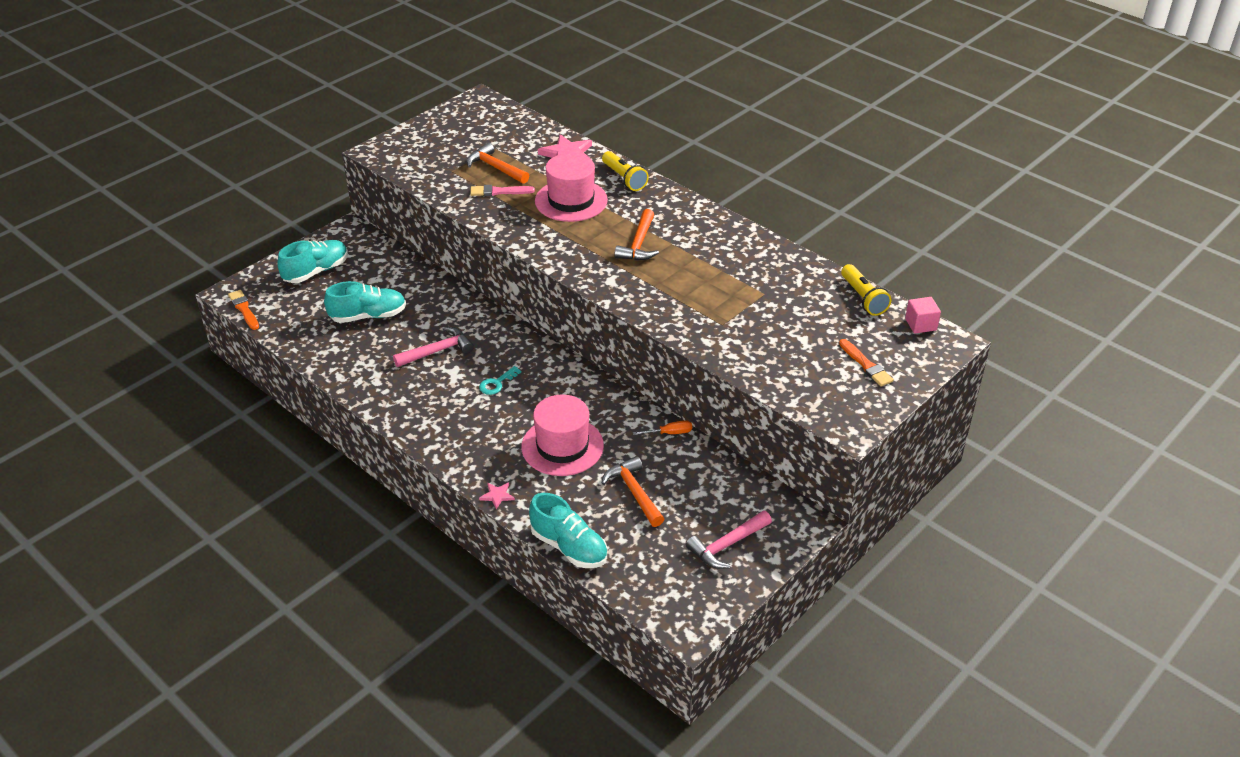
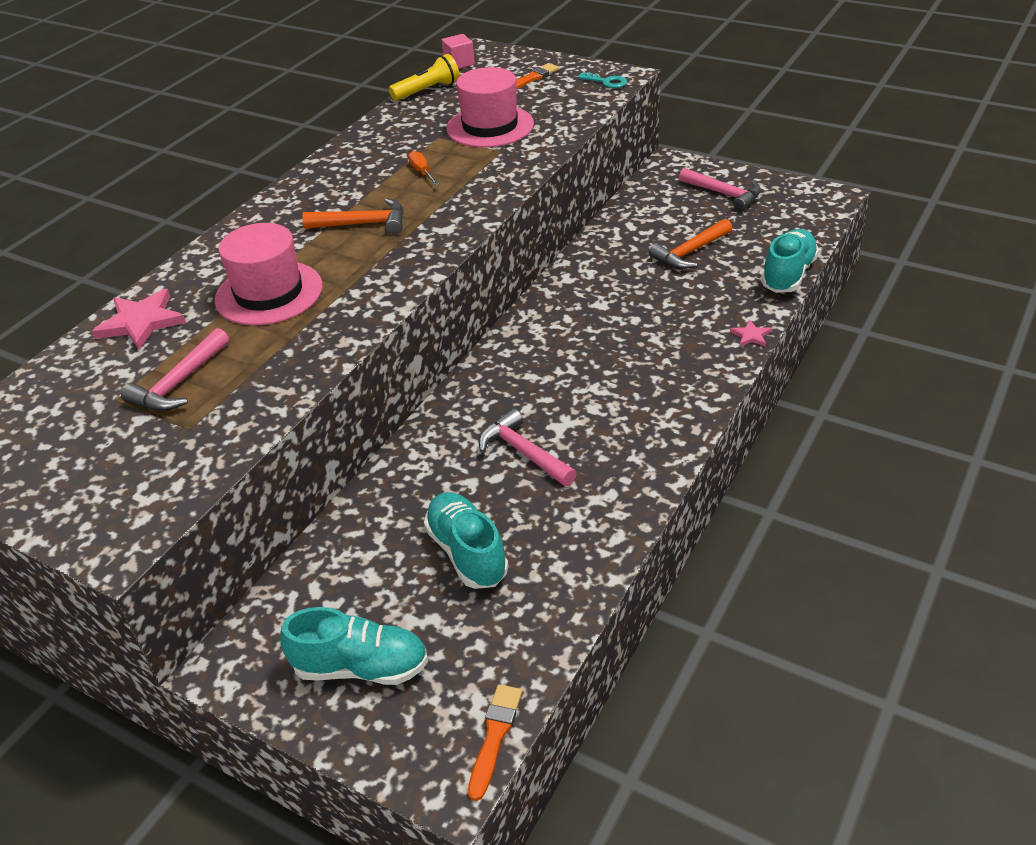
camera: 100 degrees left, 0 degrees up
orange brush [228,290,259,330] -> orange brush turned 150 degrees clockwise [468,684,522,801]
turquoise shoe [277,240,348,283] -> turquoise shoe turned 150 degrees clockwise [280,607,428,685]
orange hammer [467,143,529,184] -> pink hammer [121,328,229,411]
pink brush [470,185,535,196] -> none
turquoise key [479,366,521,395] -> turquoise key moved to [578,72,627,88]
pink hat [521,395,604,476] -> pink hat moved to [446,67,534,148]
yellow flashlight [602,151,649,191] -> none
orange screwdriver [633,420,692,435] -> orange screwdriver moved to [408,151,439,185]

